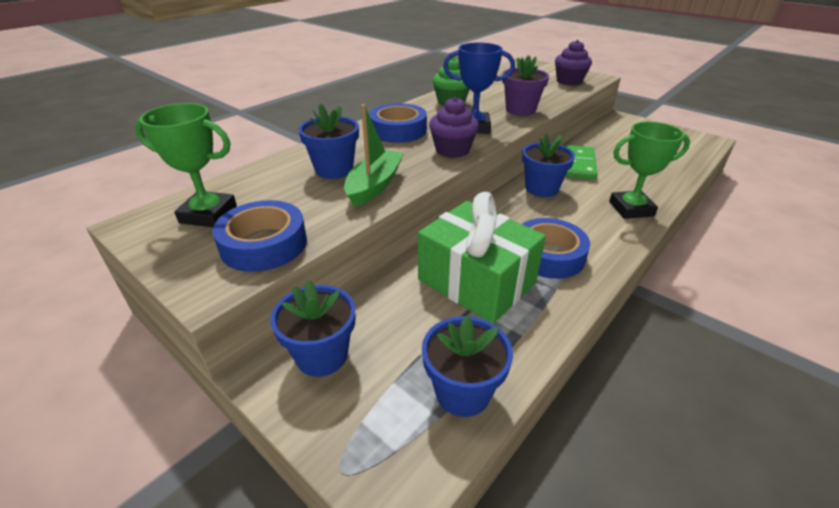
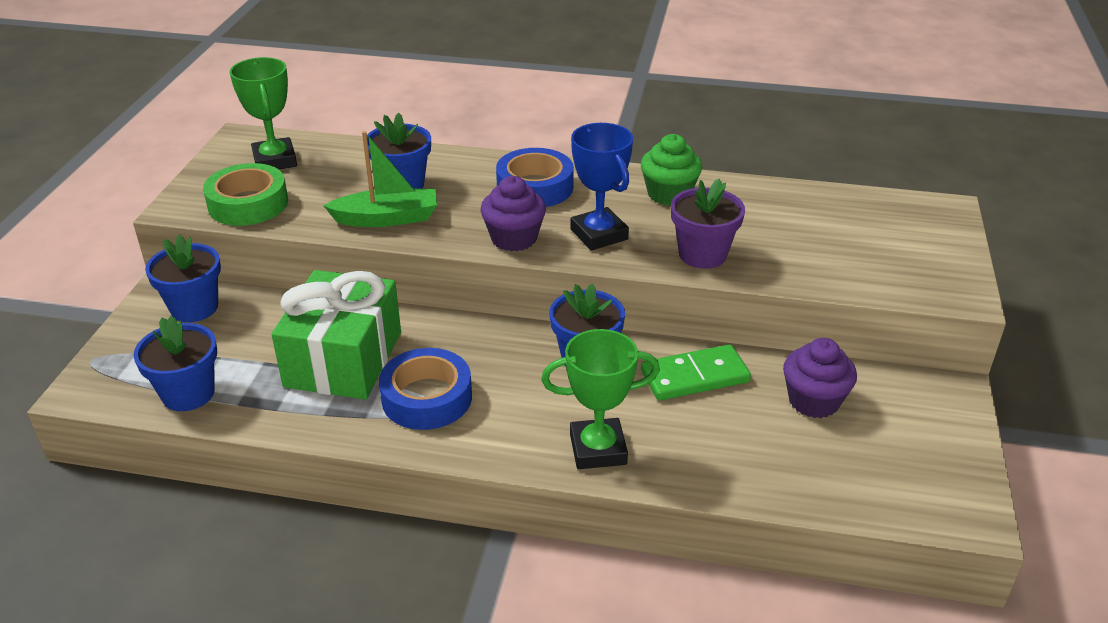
camera: 60 degrees right, 0 degrees up
blue tape [212,200,307,272] -> green tape [203,163,288,226]
purple cupcake [555,40,592,86] -> purple cupcake moved to [783,338,857,418]
green trophy [609,122,690,219] -> green trophy turned 60 degrees counterclockwise [541,329,660,469]

